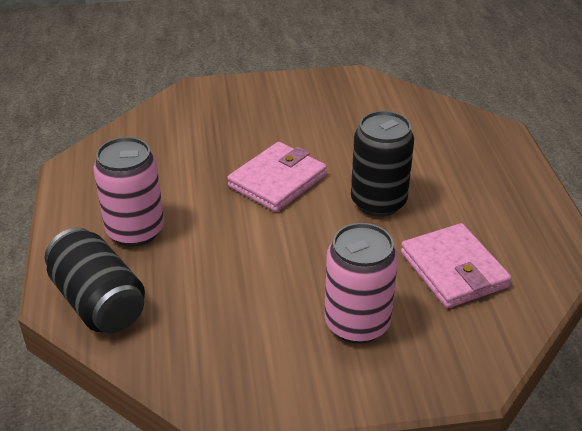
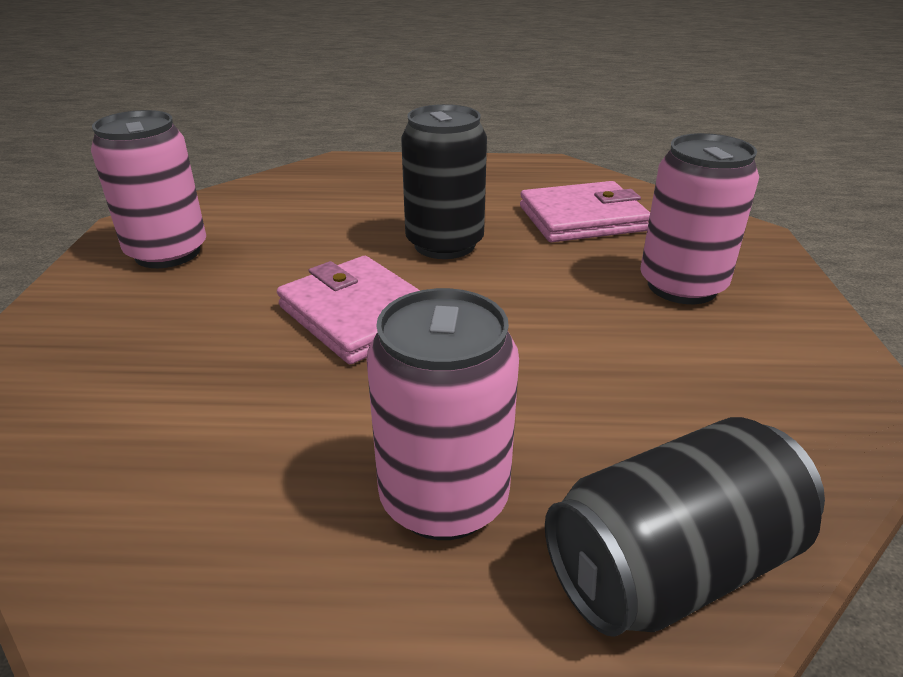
camera: 80 degrees left, 5 degrees down
none -> pink can [91,110,206,268]

